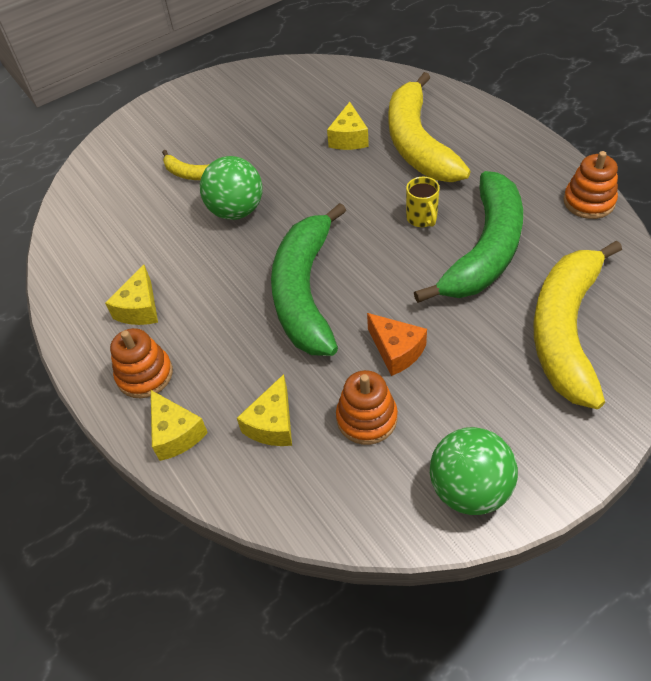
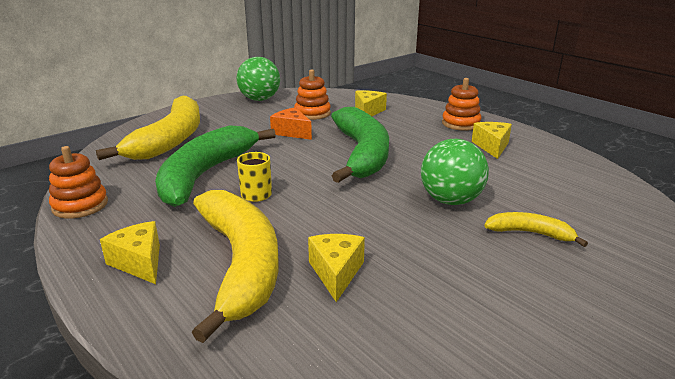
camera: 170 degrees right, 25 degrees down
yellow cheese [151,390,208,461] -> yellow cheese moved to [100,221,160,284]

